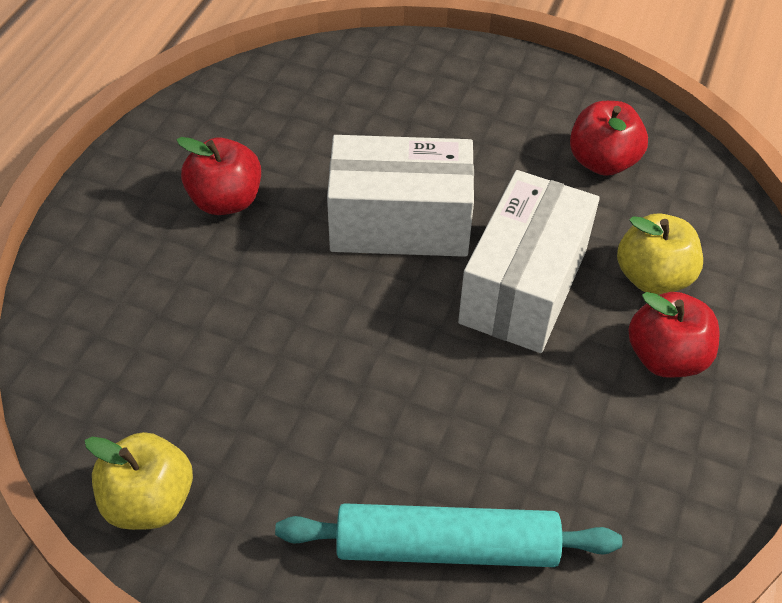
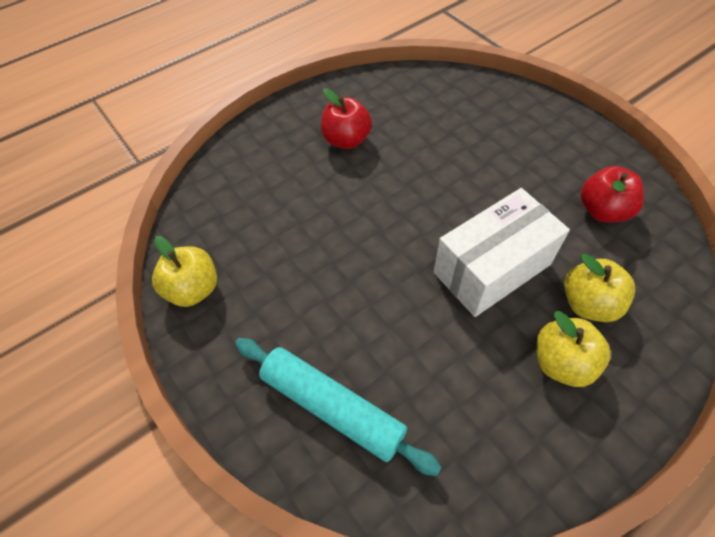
camera: 35 degrees right, 5 degrees up
white box [327,135,474,257] -> none
red apple [628,292,719,378] -> yellow apple [536,311,611,387]

